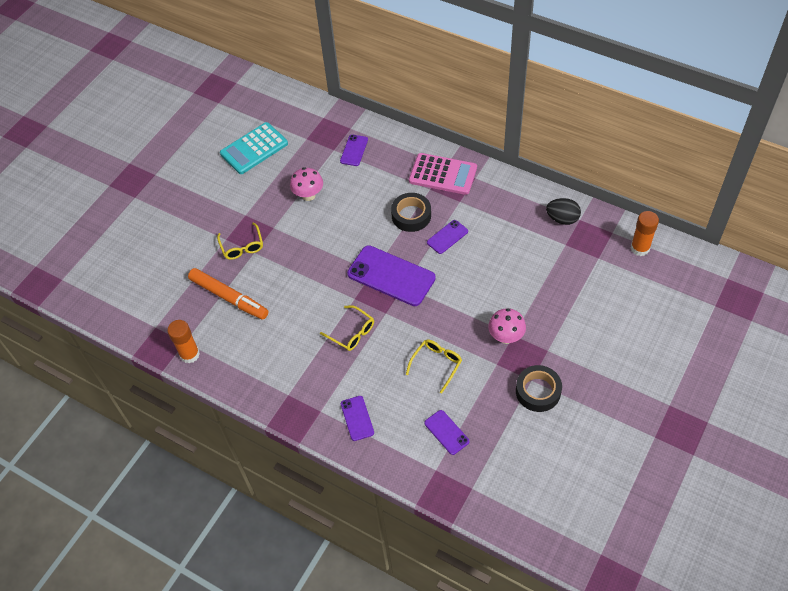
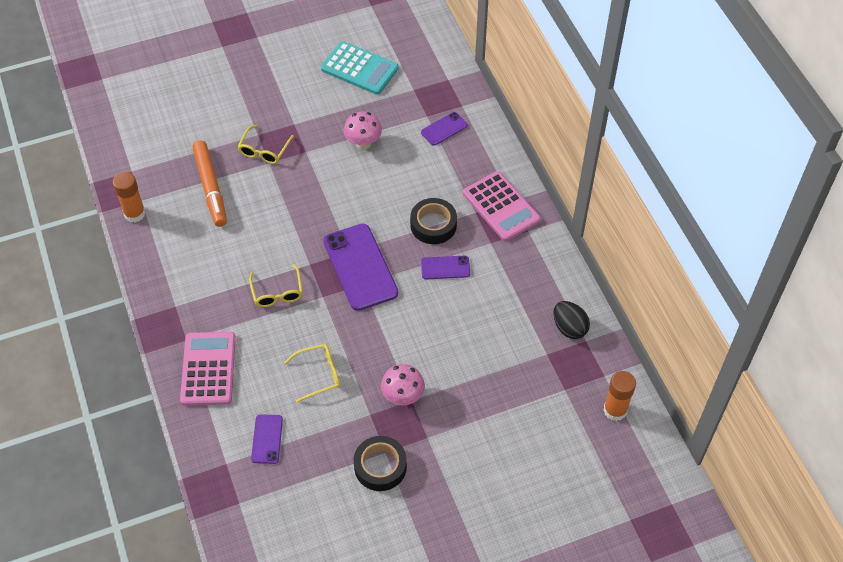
camera: 35 degrees right, 0 degrees up
turquoise calculator [220,122,288,174] -> turquoise calculator turned 150 degrees counterclockwise [321,41,399,95]
purple phone [341,396,374,441] -> pink calculator [180,332,236,406]

